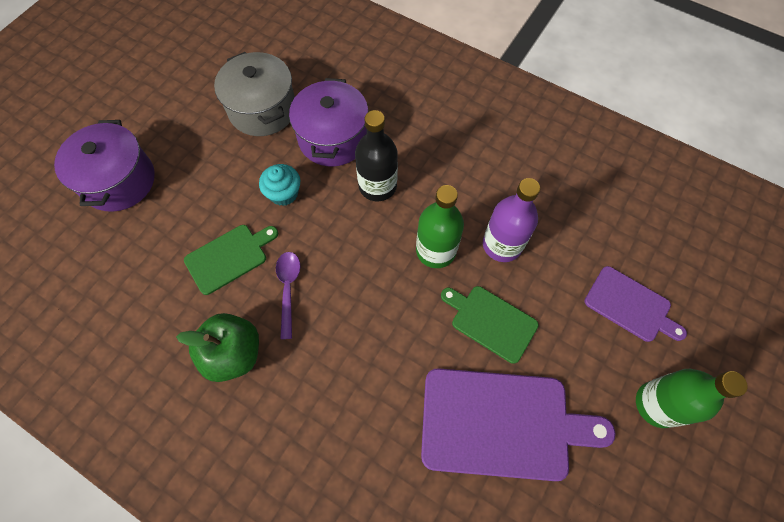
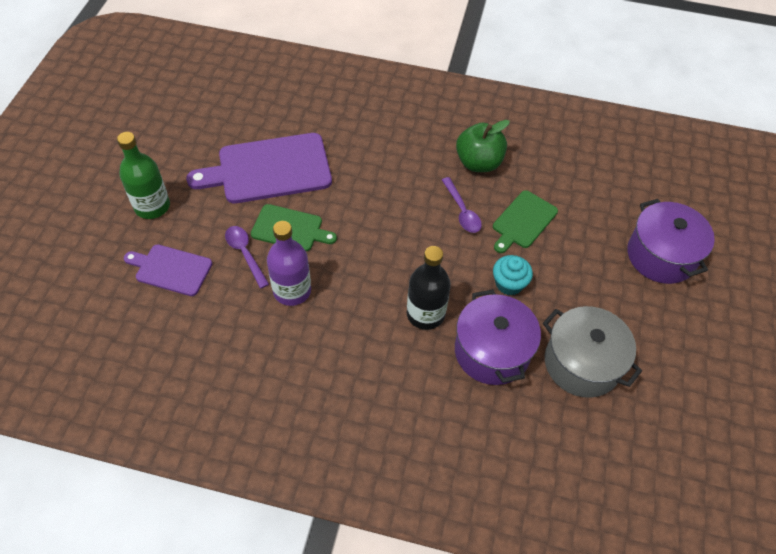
camera: 160 degrees right, 10 degrees down
green bottle [416,185,464,268] -> none
none -> purple spoon [225,226,269,289]

